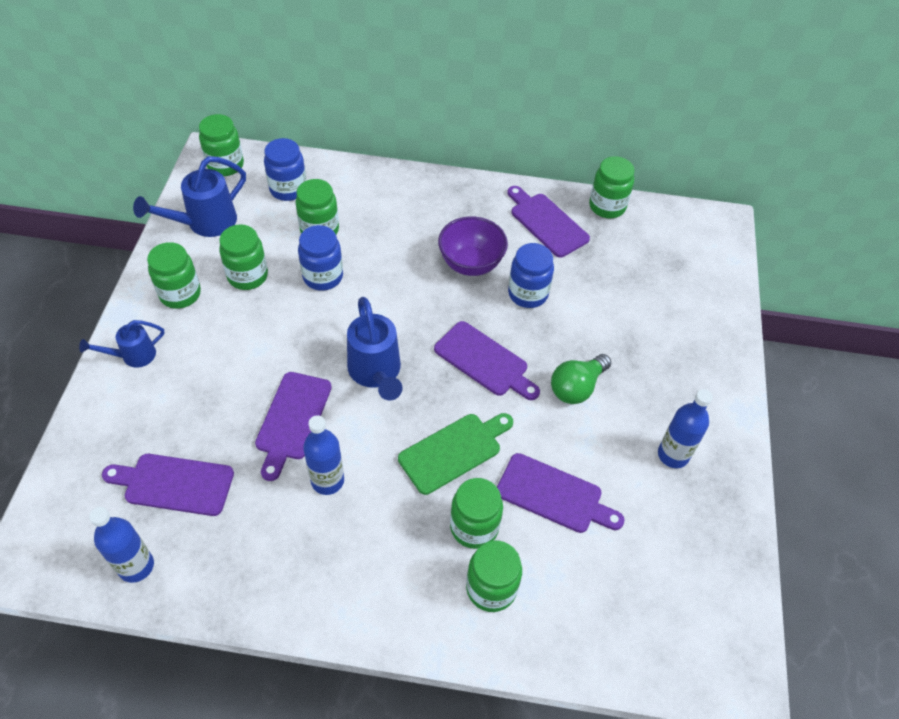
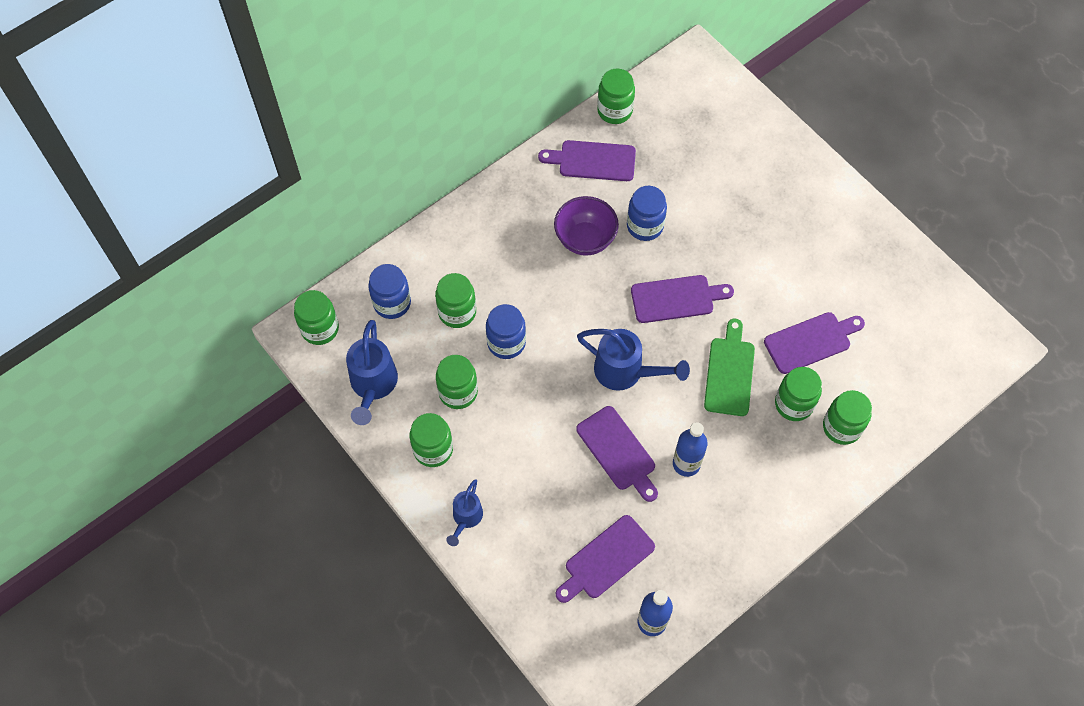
camera: 45 degrees left, 10 degrees up
green light bulb [551,354,611,404] -> none
blue bottle [658,389,713,468] -> none

